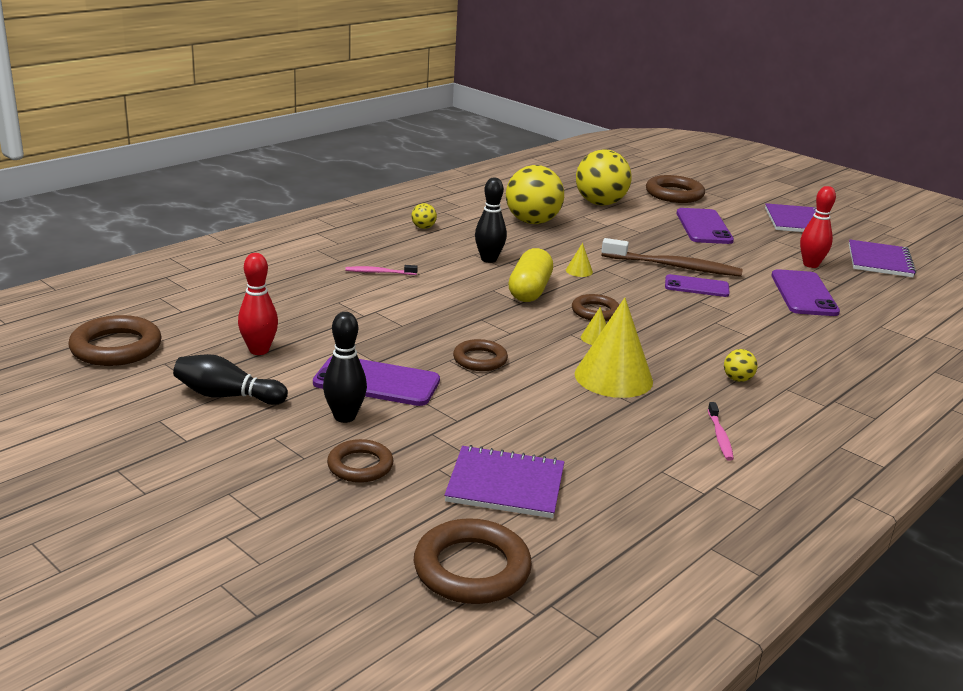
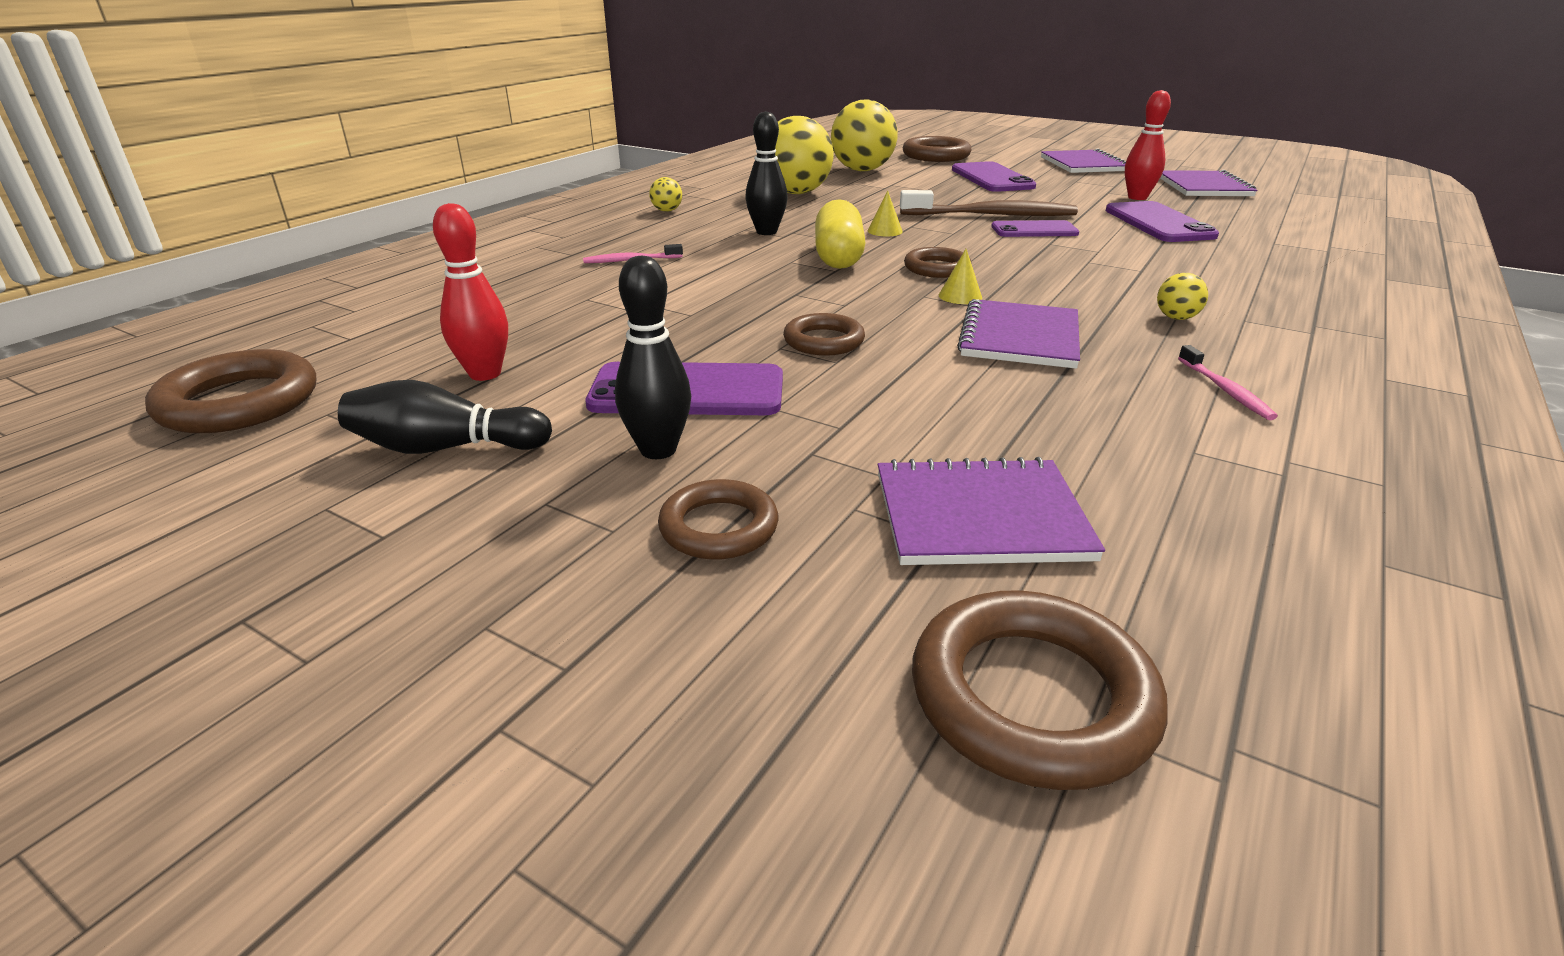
camera: 10 degrees left, 5 degrees up
yellow cone [575,298,653,398] -> purple notebook [957,299,1080,369]

